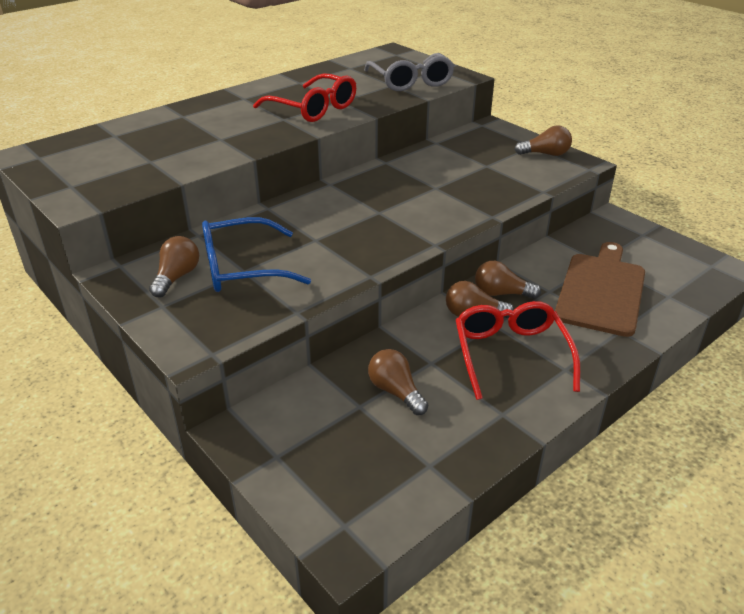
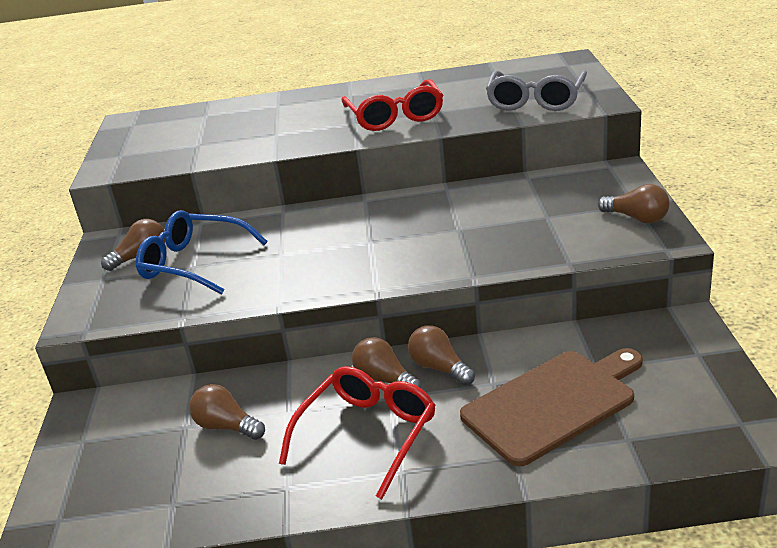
camera: 40 degrees right, 5 degrees down
brown light bulb [368,349,428,415] -> brown light bulb turned 60 degrees counterclockwise [189,384,265,440]

